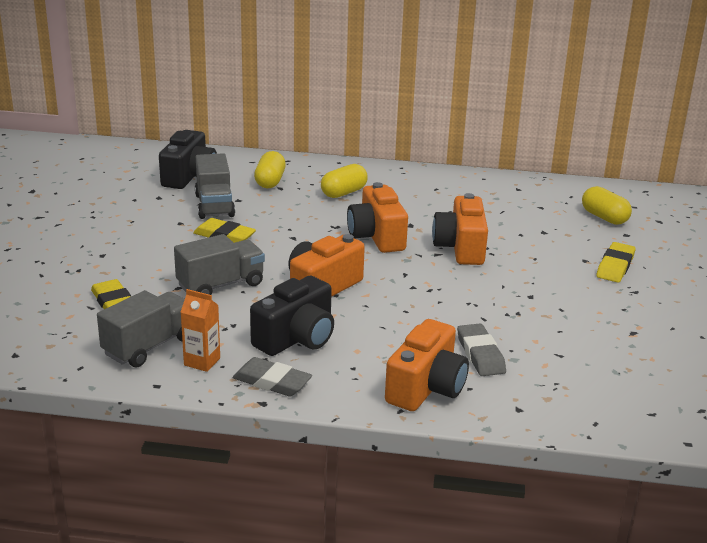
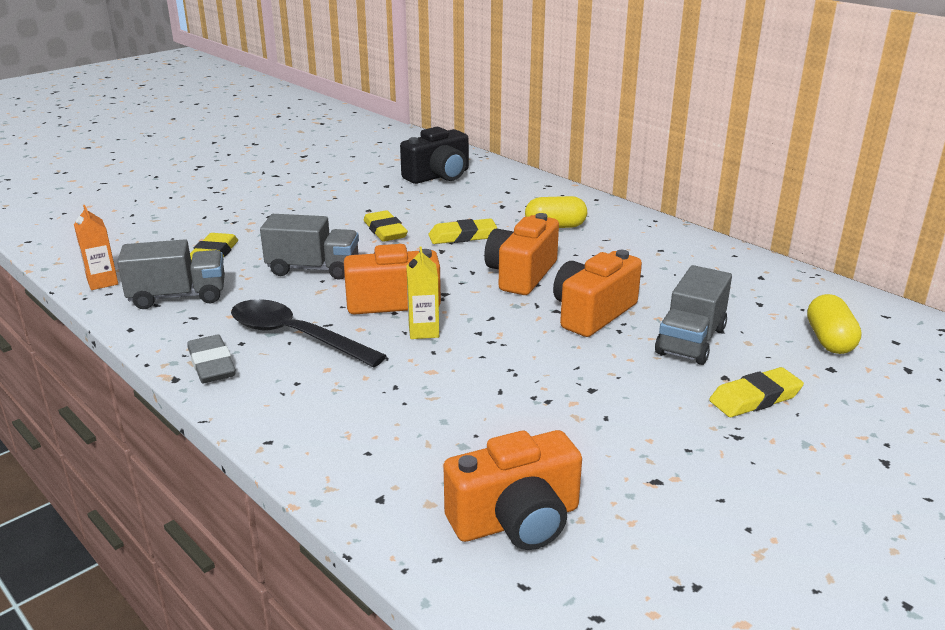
camera: 40 degrees right, 0 degrees up
orange carton [181,289,220,372] -> orange carton moved to [74,205,118,290]
grey truck [195,153,235,219] -> grey truck moved to [655,265,732,365]
black camera [250,276,334,356] -> black spoon [231,299,387,367]
yellow capsule [254,151,286,188] -> none
orange camera [385,319,469,411] -> orange camera moved to [443,430,582,550]
grey eraser [457,323,506,376] -> none
none -> yellow carton [406,246,439,339]
none -> yellow eraser [428,219,497,244]

